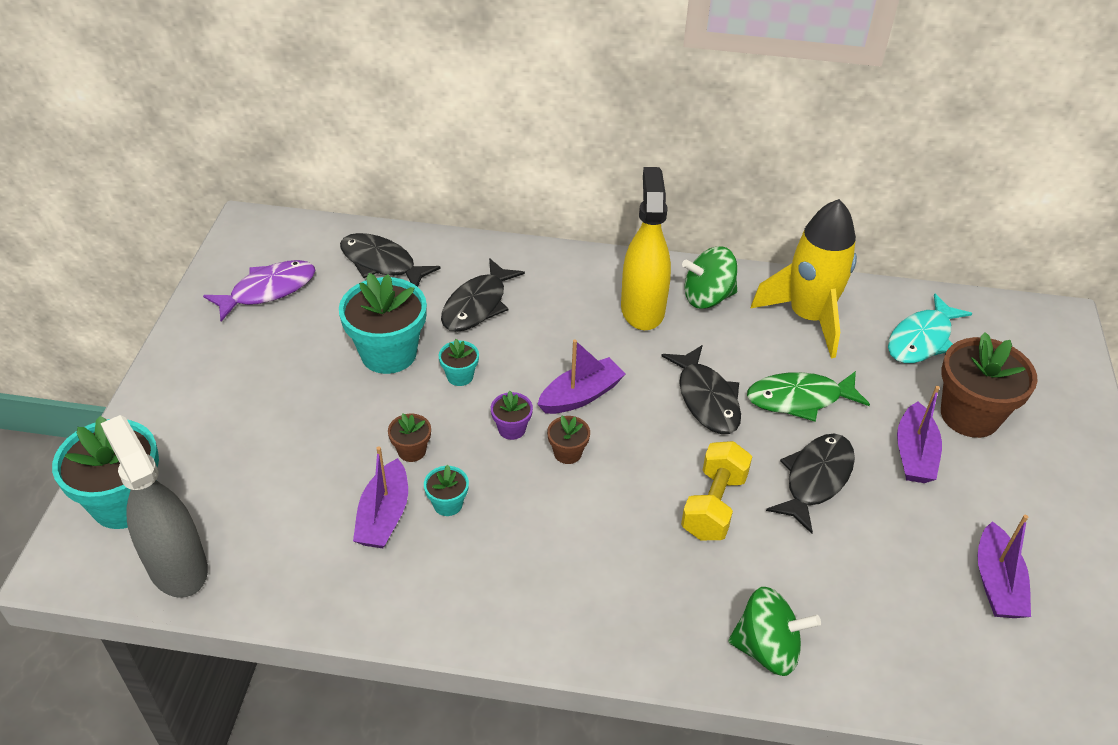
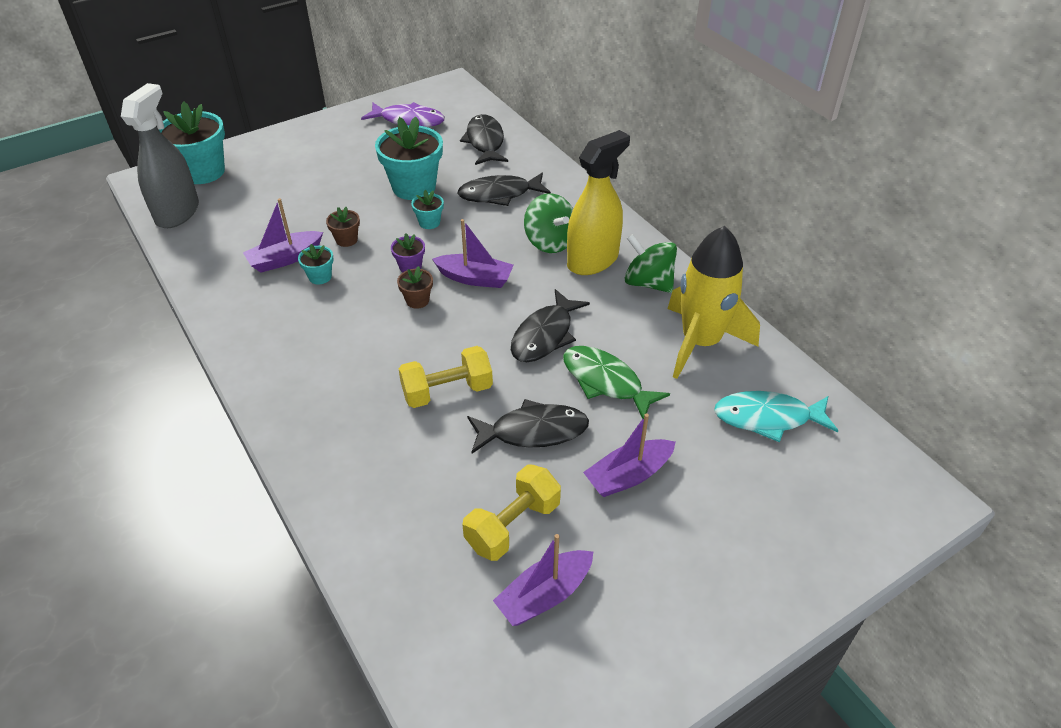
camera: 50 degrees right, 0 degrees up
green spinning top [728,587,821,676] -> green spinning top moved to [524,193,573,253]
brown flower pot [941,332,1038,438] -> none
none -> yellow dumbbell [462,464,561,561]

